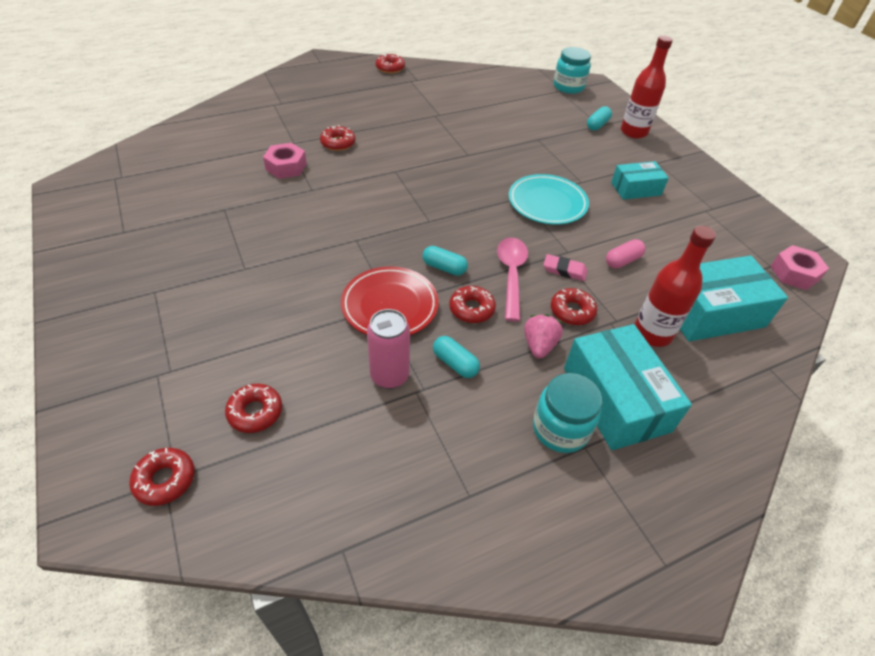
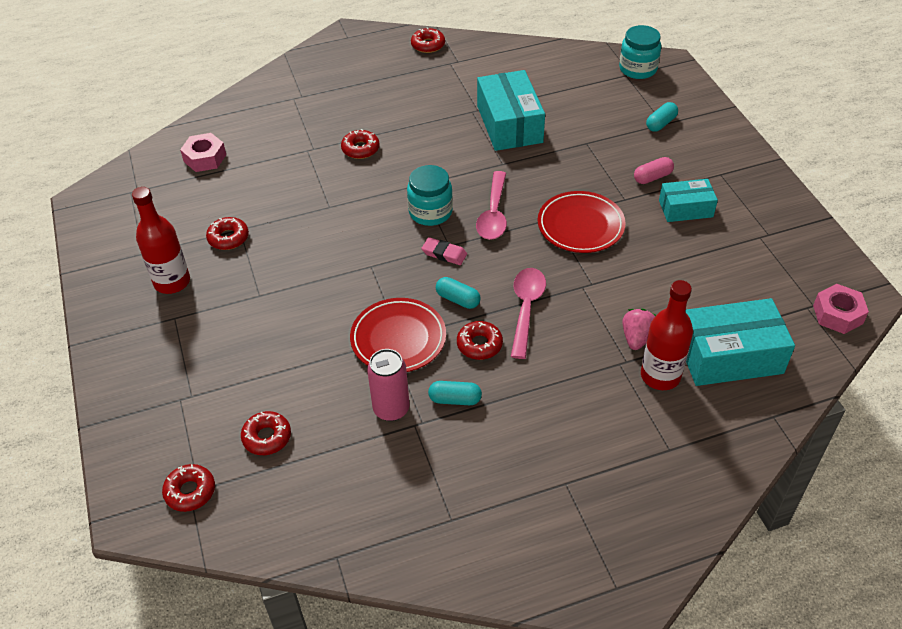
camera: 10 degrees right, 0 degrees up
pink nut [263,143,307,179] -> pink nut moved to [180,133,226,172]
turquoise capsule [433,336,480,378] -> turquoise capsule turned 45 degrees counterclockwise [428,381,482,405]
turquoise plate [509,174,589,225] -> red plate [538,191,626,253]
pink strawberry [524,314,563,359] -> pink strawberry moved to [622,309,656,350]
turquoise jar [533,373,602,453] -> turquoise jar moved to [407,165,453,226]
pink eraser [544,254,588,281] -> pink eraser moved to [421,237,467,265]
red donut [551,288,597,325] -> red donut moved to [206,217,249,250]
turquoise box [564,324,692,450] -> turquoise box moved to [477,70,545,151]
pink capsule [606,239,646,269] -> pink capsule moved to [634,157,674,184]
red bottle [621,36,673,139] -> red bottle moved to [132,187,190,294]
none -> pink spoon [476,171,507,240]

